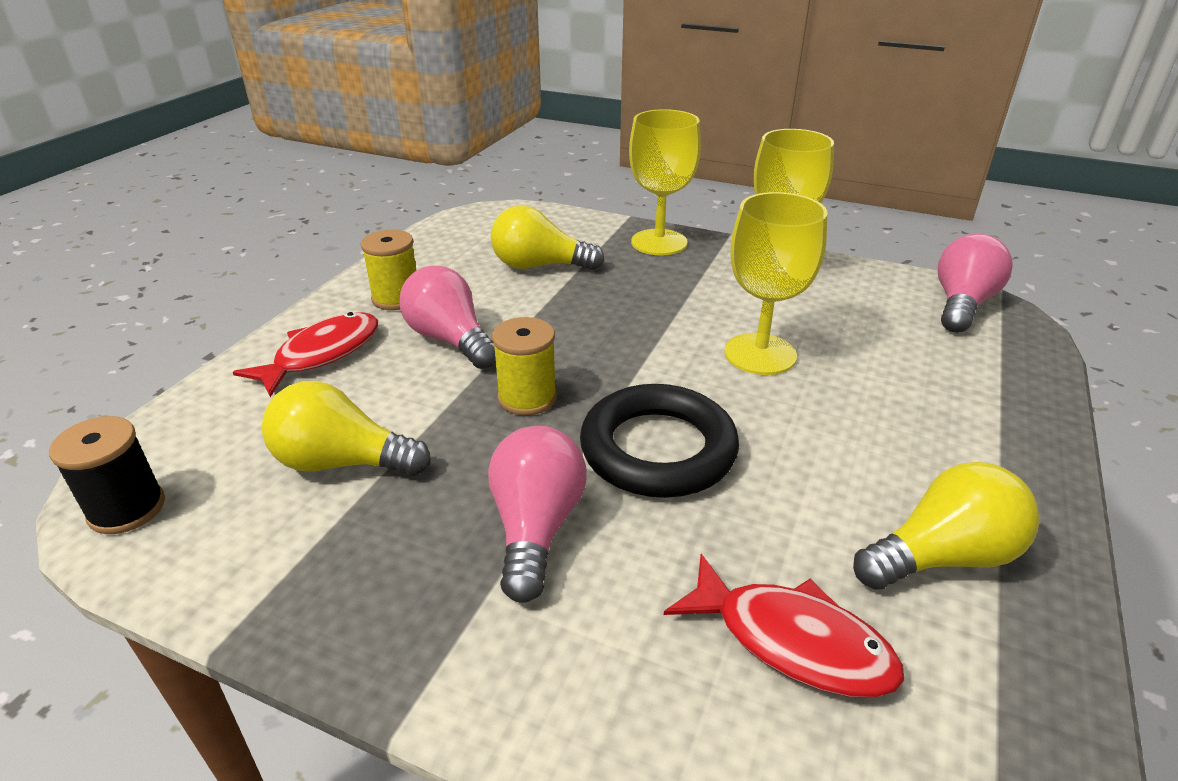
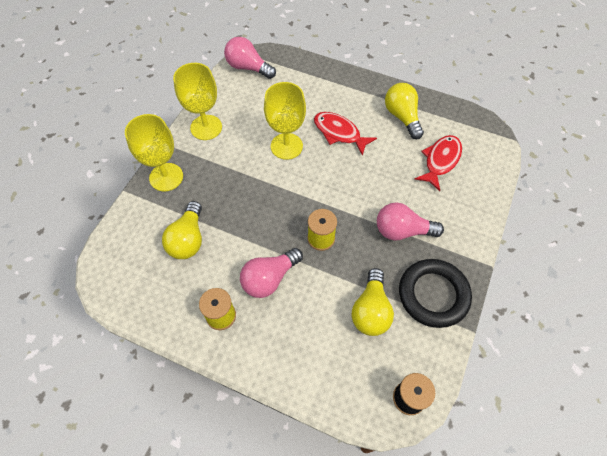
camera: 90 degrees left, 25 degrees up
red fish [233,312,378,397] -> red fish moved to [314,112,377,156]
black ring [580,384,739,498] -> black ring moved to [399,259,472,328]

